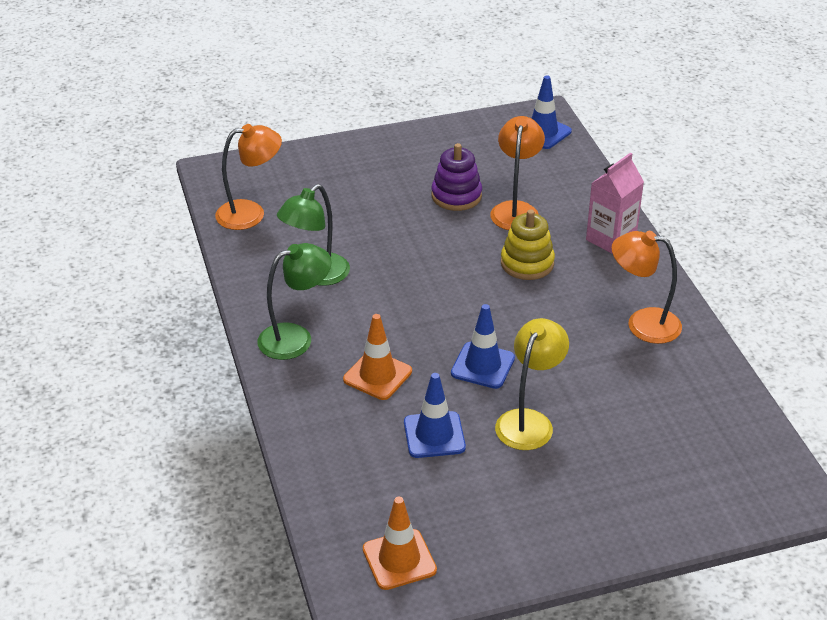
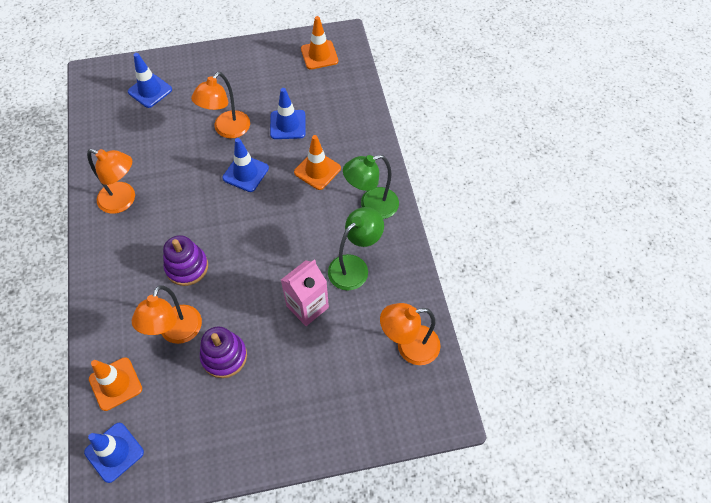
camera: 175 degrees left, 20 degrees up
yellow lamp [495,318,569,450] -> orange lamp [191,72,250,138]
yellow stacking toy [501,209,555,280] -> purple stacking toy [163,235,208,286]
pink carton [586,152,644,254] -> pink carton moved to [281,260,329,326]
none -> orange traffic cone [89,357,142,411]
none -> blue traffic cone [128,53,172,108]

